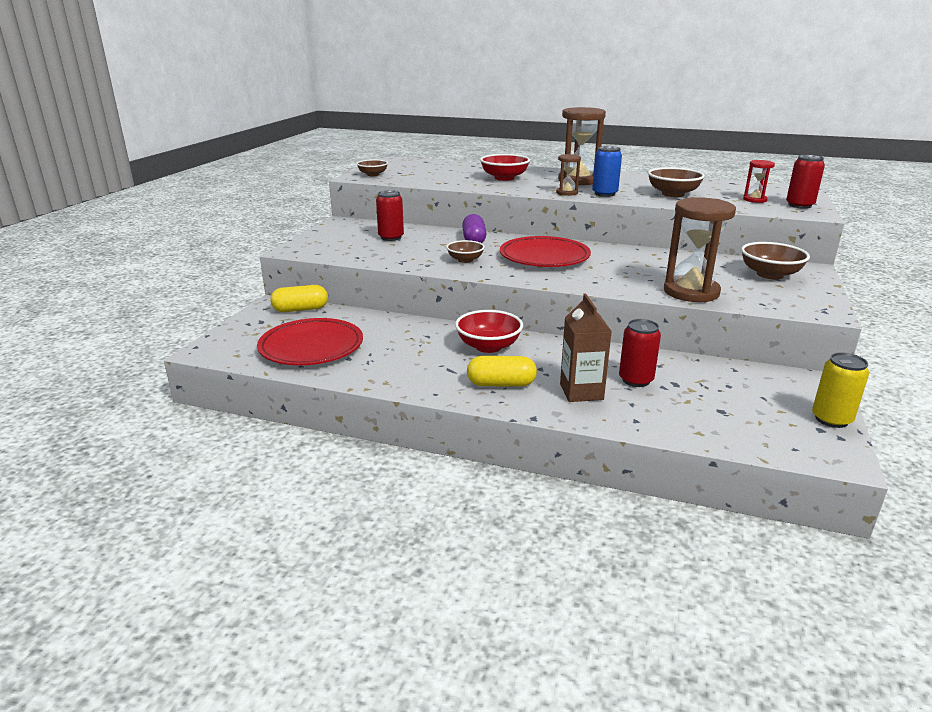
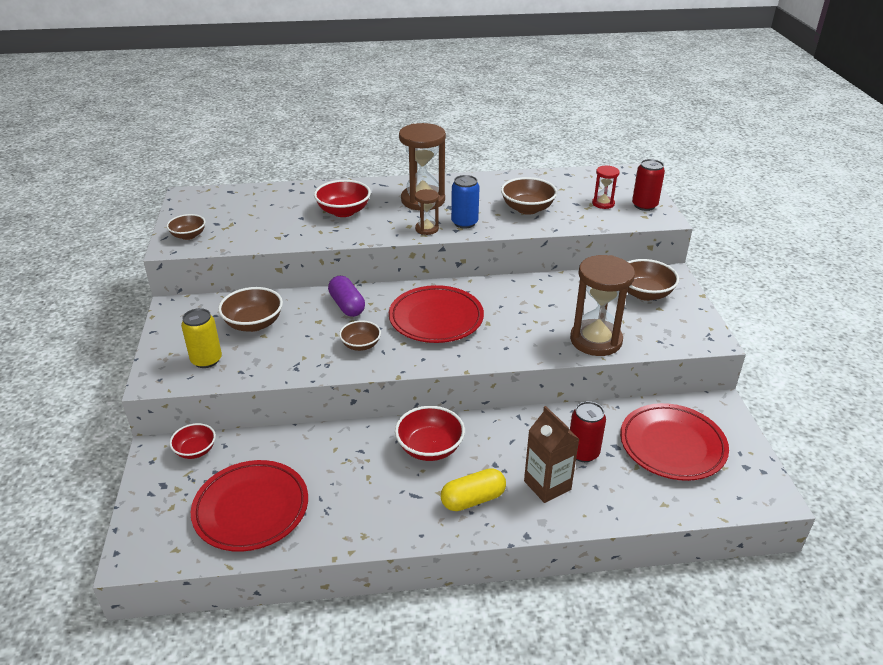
camera: 25 degrees left, 10 degrees up
yellow capsule [270,285,328,312] -> red bowl [170,423,216,459]
red can [376,190,404,241] -> brown bowl [218,287,283,332]
yellow can [812,352,869,428] -> yellow can moved to [181,308,222,368]
none -> red plate [620,403,729,481]

